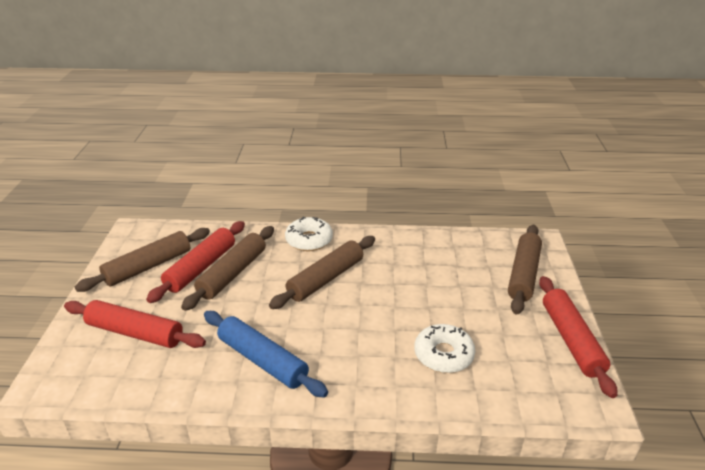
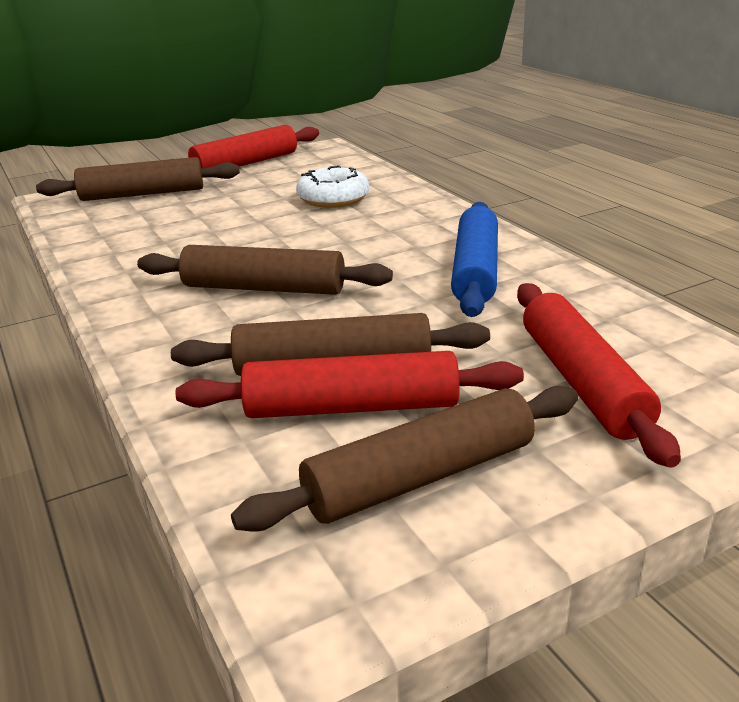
camera: 120 degrees left, 5 degrees down
brown rolling pin [75,228,210,292] -> brown rolling pin turned 45 degrees counterclockwise [231,386,578,532]
white donut [285,217,333,251] -> none

